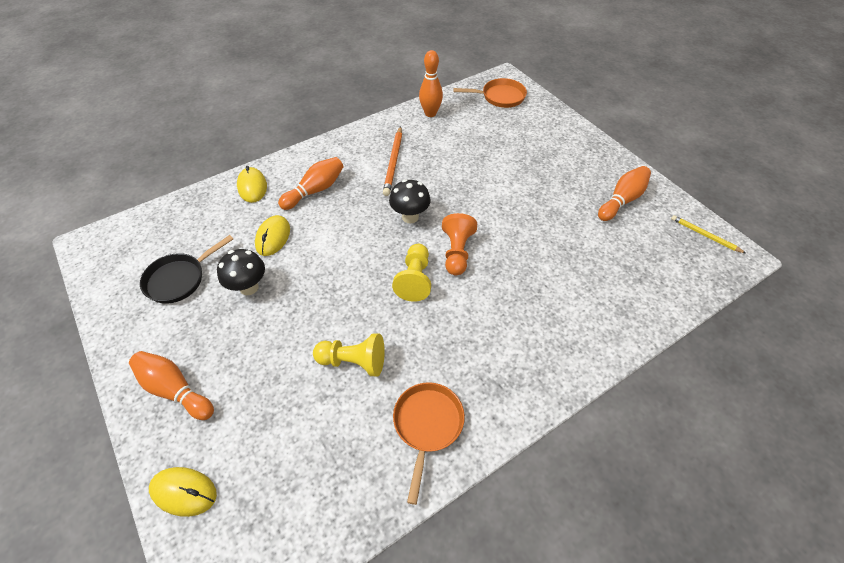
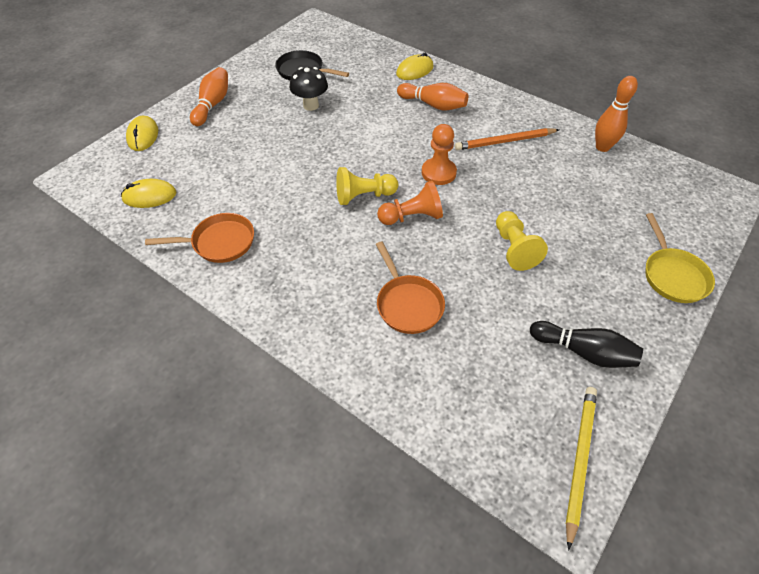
camera: 70 degrees right, 0 degrees up
yellow mouse [255,215,290,256] -> yellow mouse moved to [121,179,177,208]
yellow pawn [313,333,385,377] -> yellow pawn moved to [496,211,548,271]
black mushroom [389,179,431,223] -> orange pawn [422,124,457,185]
orange pan [453,78,527,108] -> orange pan moved to [376,241,445,334]
orange bowling pin [598,166,651,221] -> black bowling pin [530,321,643,368]
yellow pencil [671,215,746,254] -> yellow pencil [566,387,597,550], size x1.53
none -> yellow pan [645,213,715,303]

